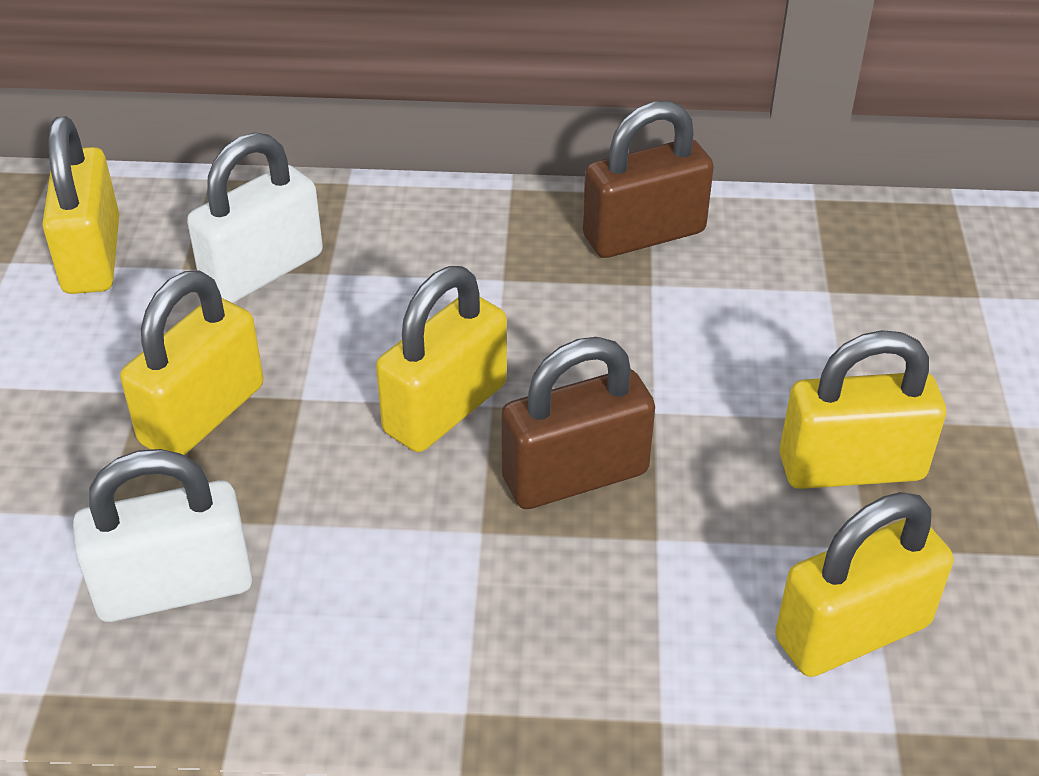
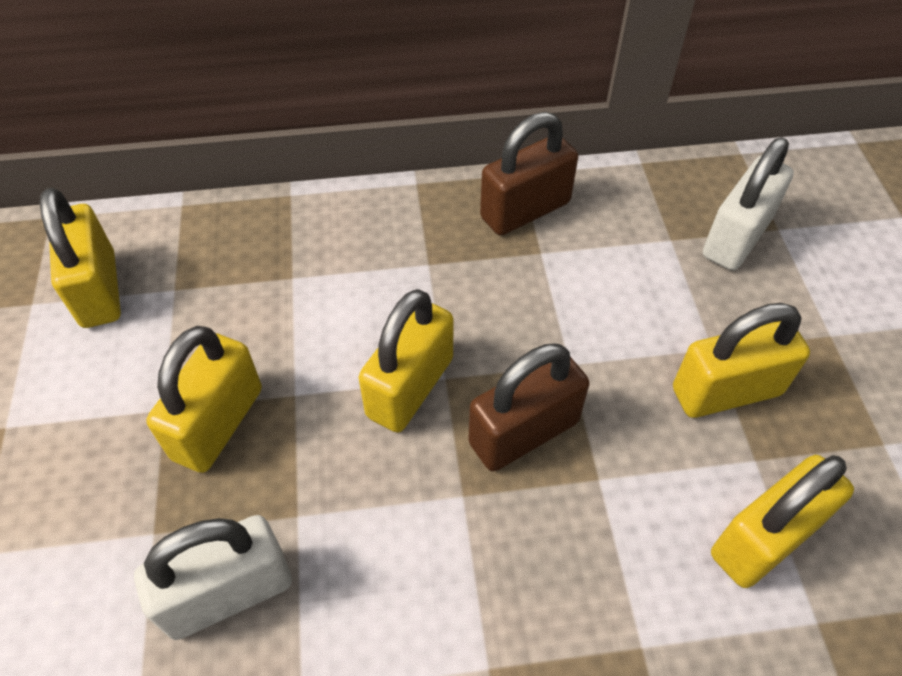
camera: 10 degrees left, 10 degrees up
white padlock [187,132,323,303] -> white padlock moved to [703,138,794,270]

